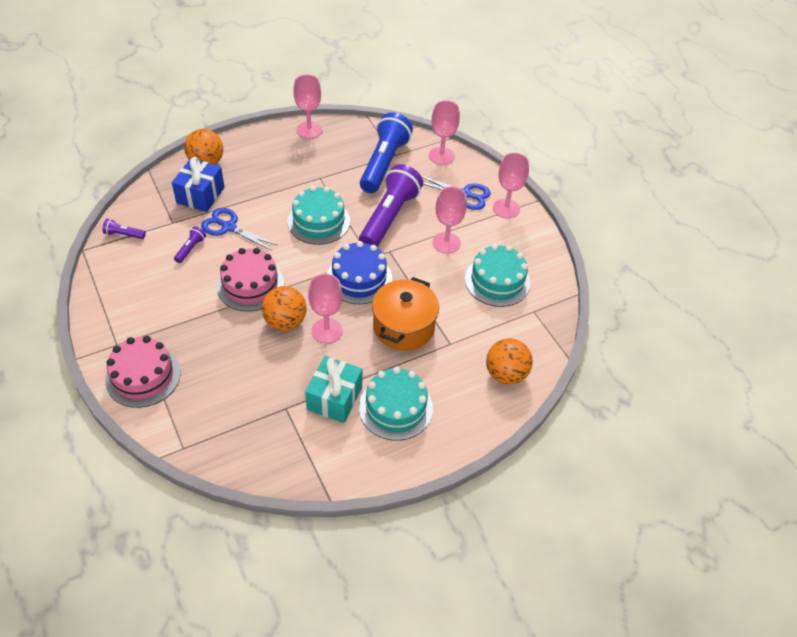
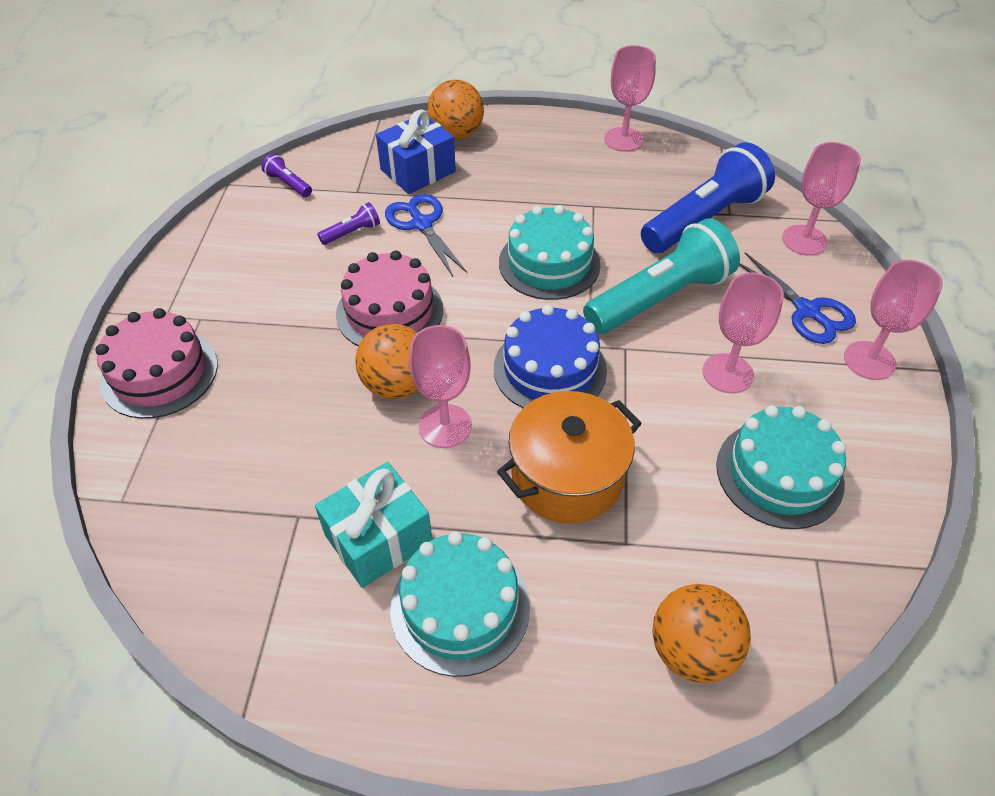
camera: 35 degrees right, 0 degrees up
purple flashlight [359,164,423,247] -> turquoise flashlight [583,218,740,334]

